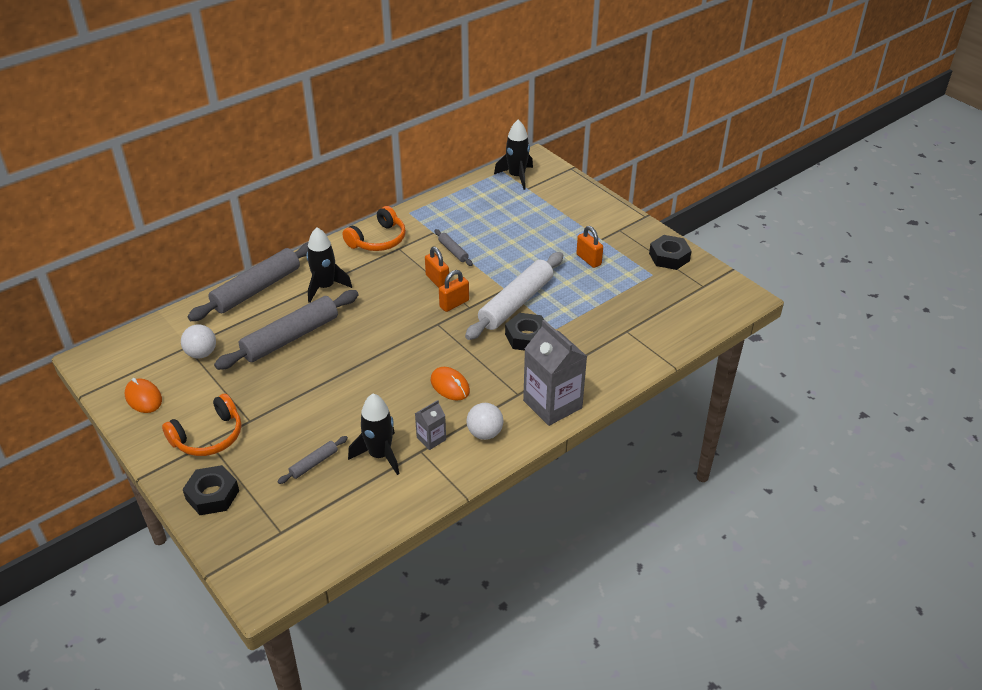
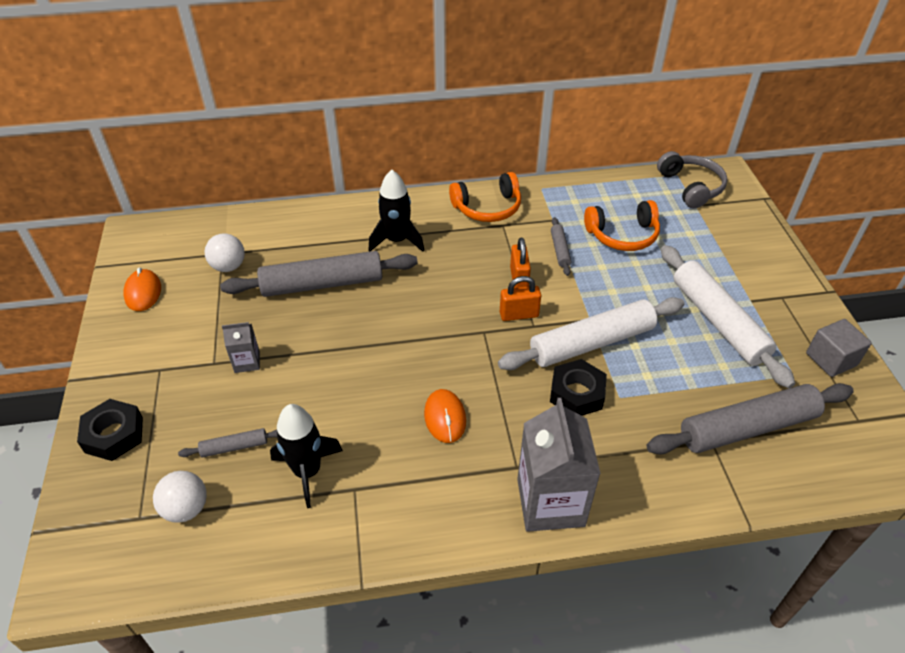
camera: 30 degrees right, 5 degrees up
orange headphones [162,394,241,456] -> orange headphones moved to [584,200,660,251]
grey rolling pin [188,242,308,321] -> grey rolling pin moved to [647,383,854,455]
grey carton [415,400,446,450] -> grey carton moved to [222,322,260,373]
white ball [466,403,503,440] -> white ball moved to [153,471,207,523]
black rocket [494,120,533,190] -> grey headphones [657,151,727,209]
orange padlock [576,226,603,268] -> white rolling pin [661,245,795,388]
black nut [649,235,692,270] -> grey cube [806,319,872,377]

